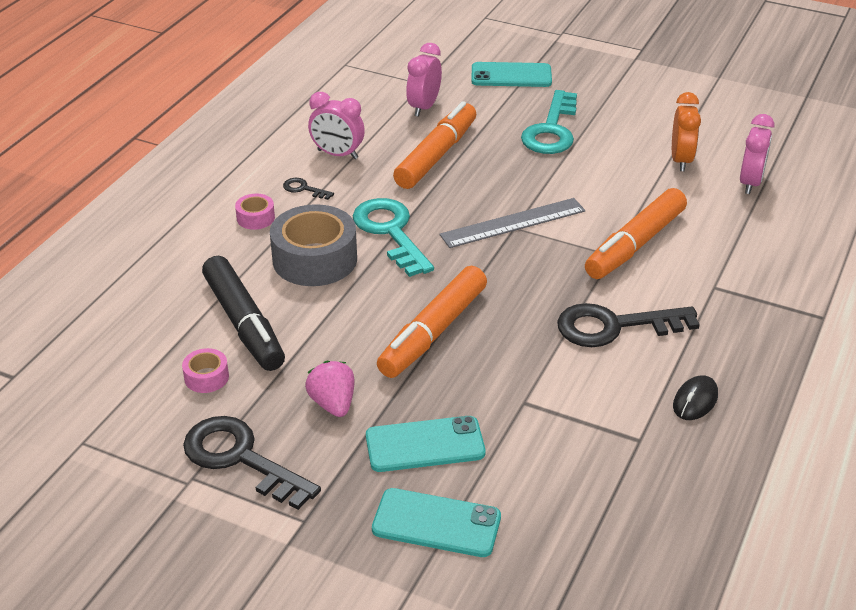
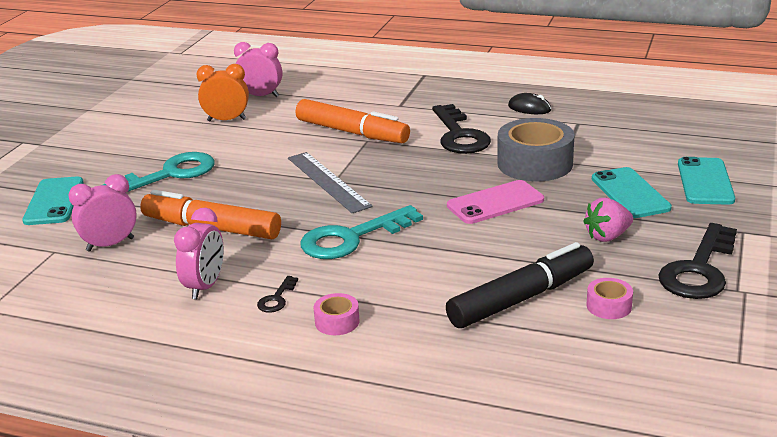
camera: 95 degrees left, 10 degrees down
grey tape [270,204,357,286] -> grey tape moved to [497,118,575,182]
orange marker [377,266,487,378] -> pink phone [447,180,544,224]
pink clock [406,43,442,117] -> pink clock turned 135 degrees clockwise [68,174,137,252]
turquoise key [521,90,577,154] -> turquoise key turned 45 degrees counterclockwise [103,152,214,193]

